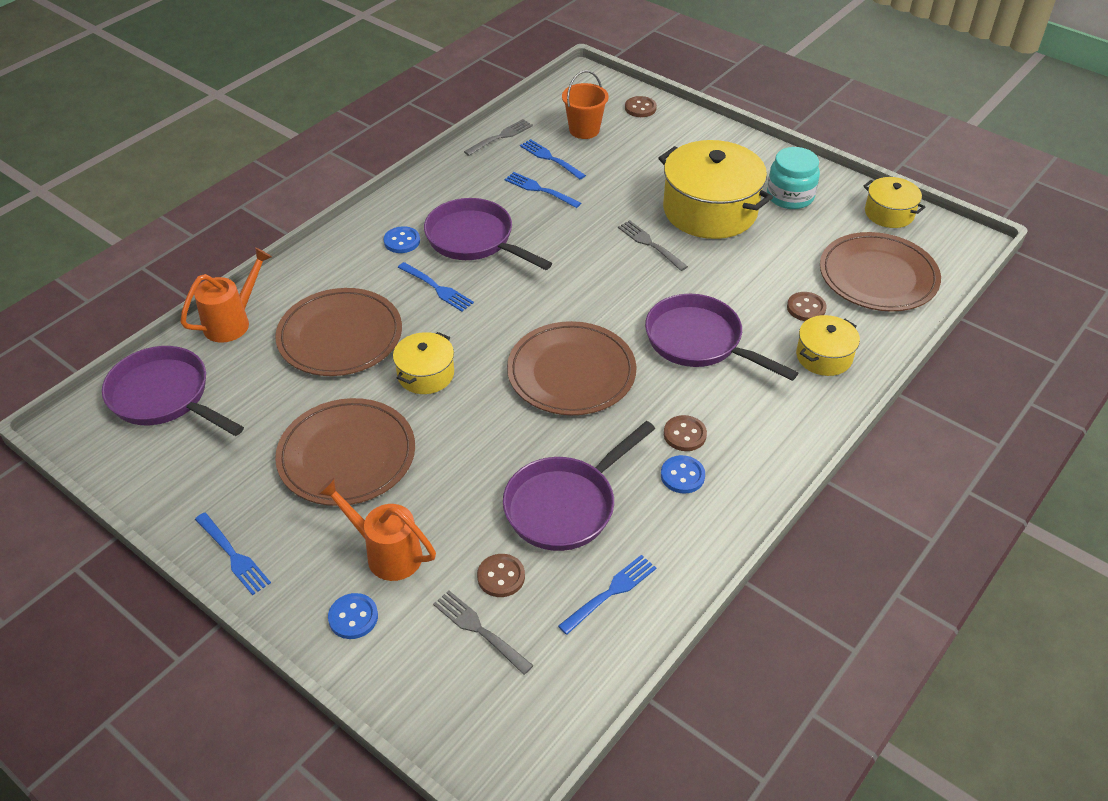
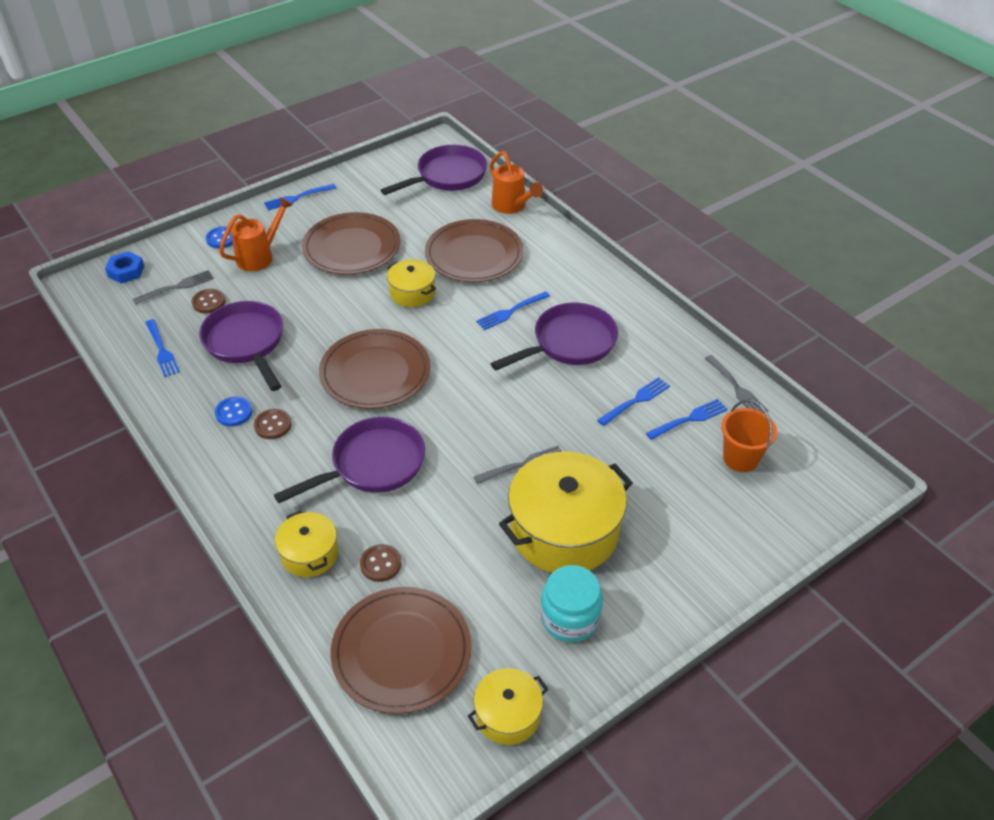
camera: 105 degrees right, 0 degrees up
blue button [384,226,420,253] -> none
brown button [625,96,657,117] -> none
none -> blue nut [105,251,144,284]

